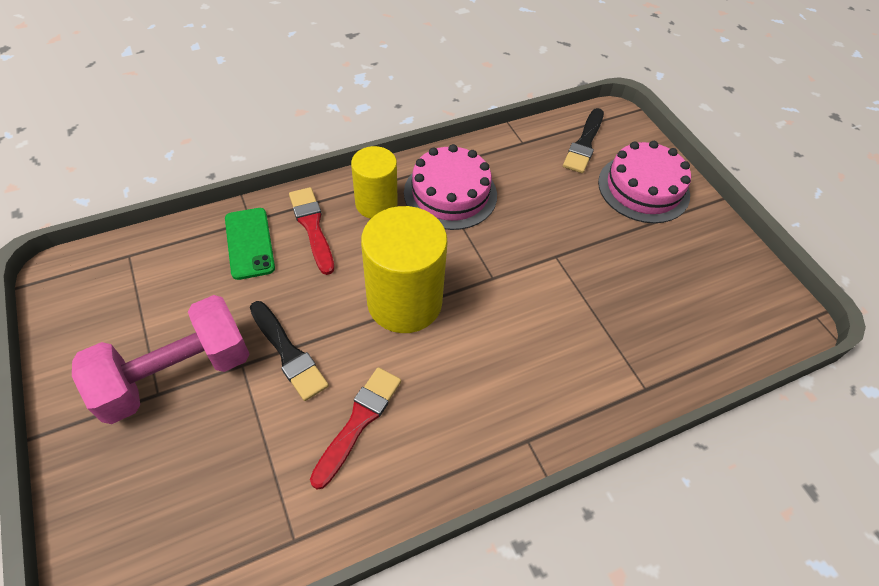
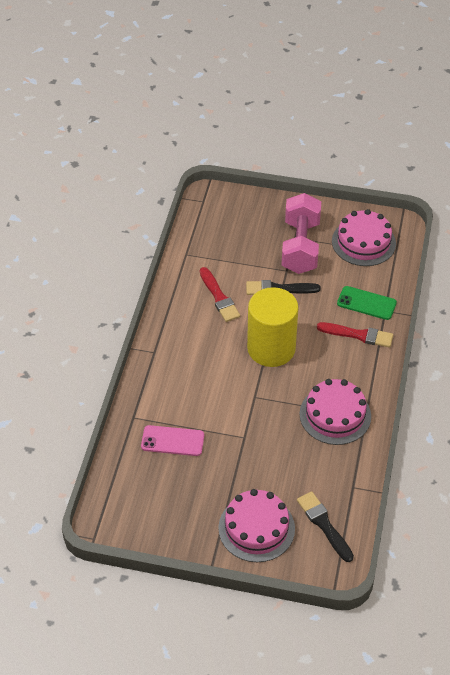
camera: 130 degrees right, 5 degrees down
yellow cylinder [351,146,398,219] -> none
none -> pink phone [141,425,204,456]
none -> pink cake [332,209,396,266]

